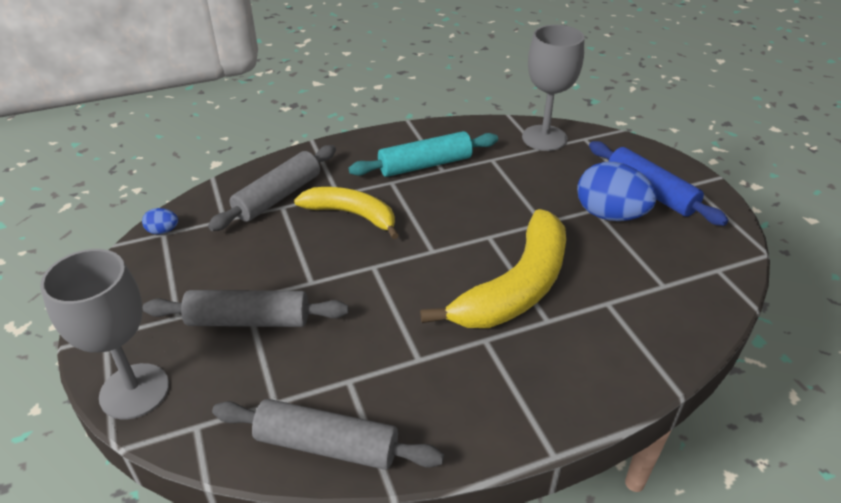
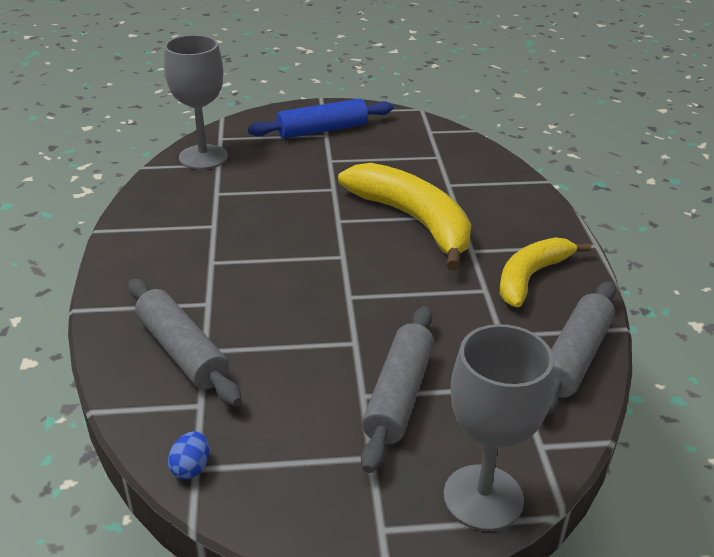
camera: 75 degrees left, 5 degrees down
yellow banana [294,187,399,239] -> yellow banana moved to [500,237,591,308]
turquoise rolling pin [349,131,498,177] -> none
blue egg [577,162,657,221] -> none

